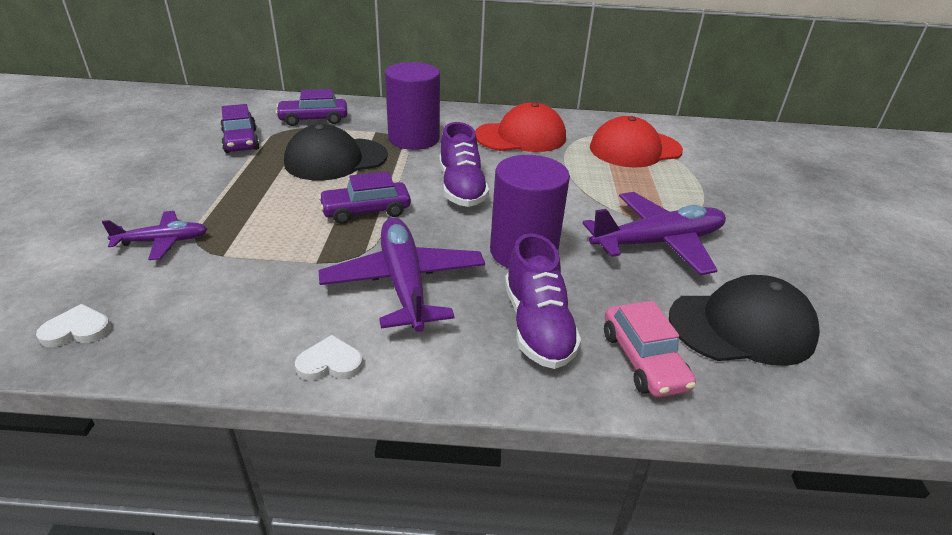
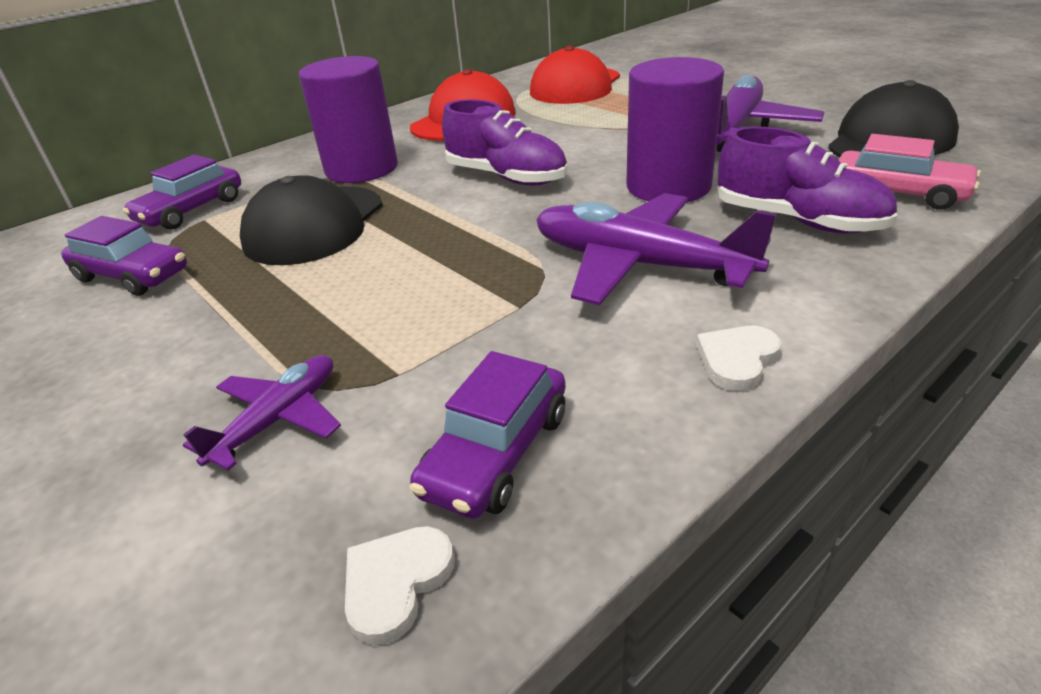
camera: 40 degrees left, 0 degrees up
purple car [318,171,411,224] -> purple car moved to [409,351,566,519]

